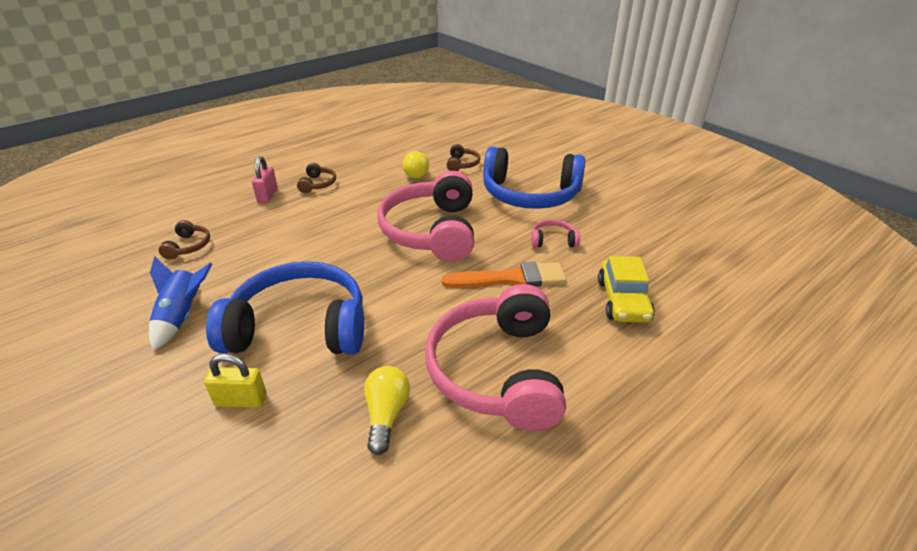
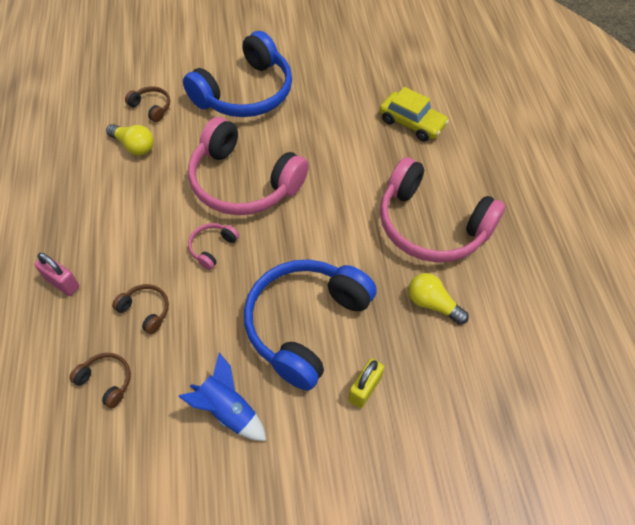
camera: 60 degrees left, 20 degrees up
brown headphones [297,163,336,193] -> brown headphones moved to [112,284,169,334]
orange brush [442,262,567,288] -> none
pink headphones [531,219,580,248] -> pink headphones moved to [188,223,239,270]

